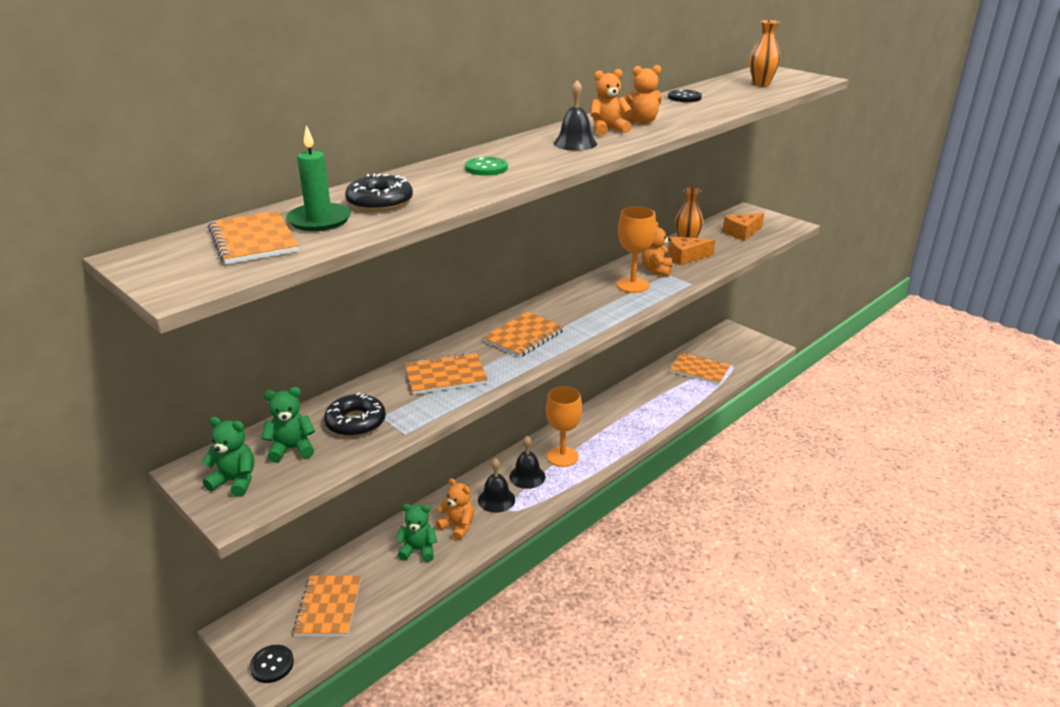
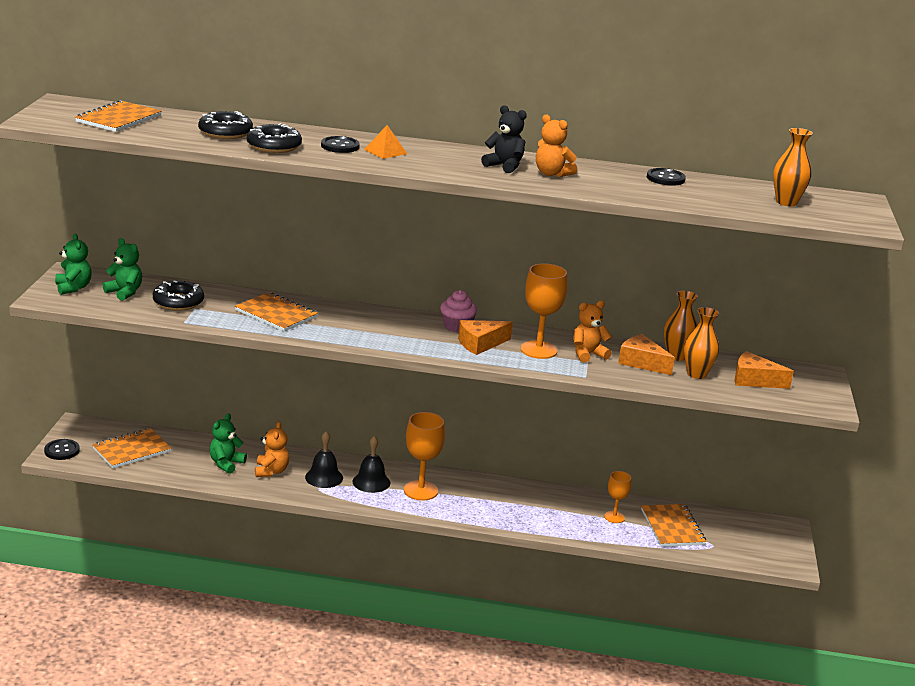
camera: 50 degrees right, 5 degrees down
green candle [286,125,351,231] -> none
green teddy bear [396,504,437,562] -> green teddy bear turned 120 degrees counterclockwise [210,414,247,474]
green button [465,157,508,176] -> black button [321,136,360,153]
orange notebook [482,312,564,357] -> none
black bell [553,80,597,151] -> none
orange teddy bear [591,69,632,135] -> black teddy bear [481,105,527,173]
none -> black donut [247,123,302,153]
none -> orange pyramid [364,125,407,159]
none -> pink cupcake [440,290,477,332]
none -> orange cheese [458,320,513,355]
none -> orange goblet [604,471,631,523]
none -> orange vase [684,307,719,379]

